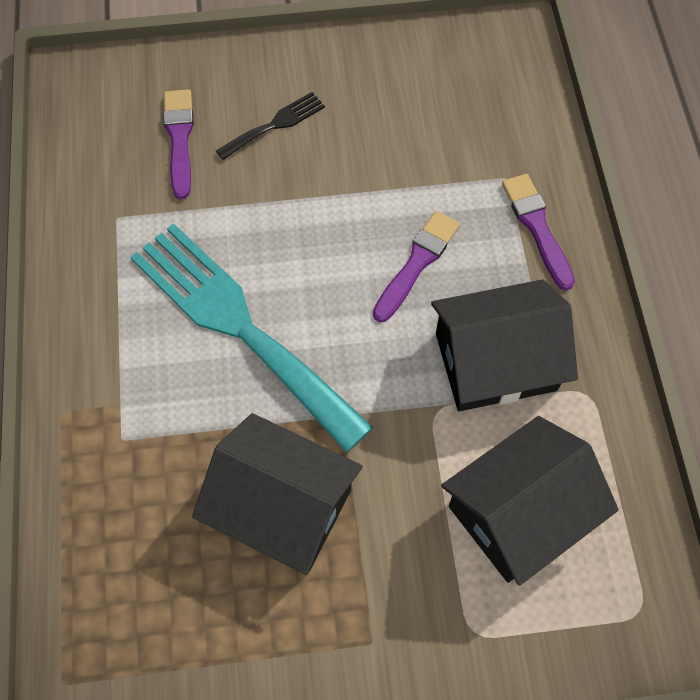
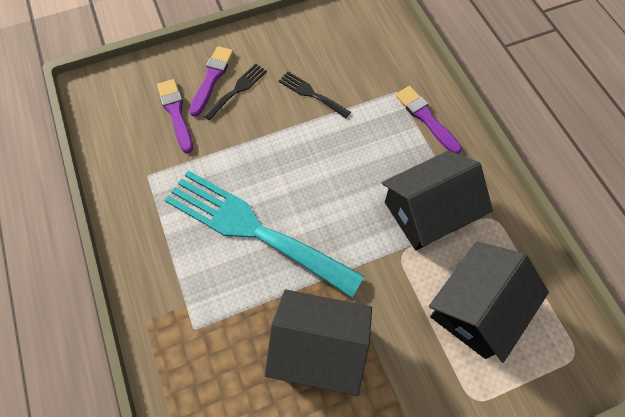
camera: 15 degrees left, 0 degrees up
purple brush [373,211,460,322] -> purple brush moved to [189,46,234,117]
none -> black fork [279,72,351,119]

